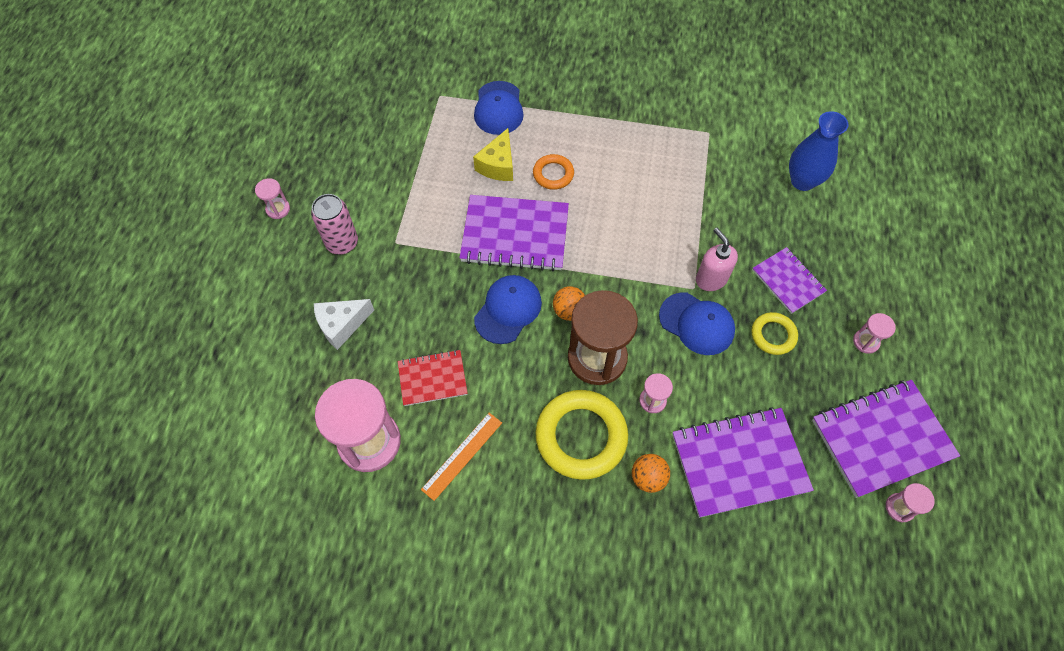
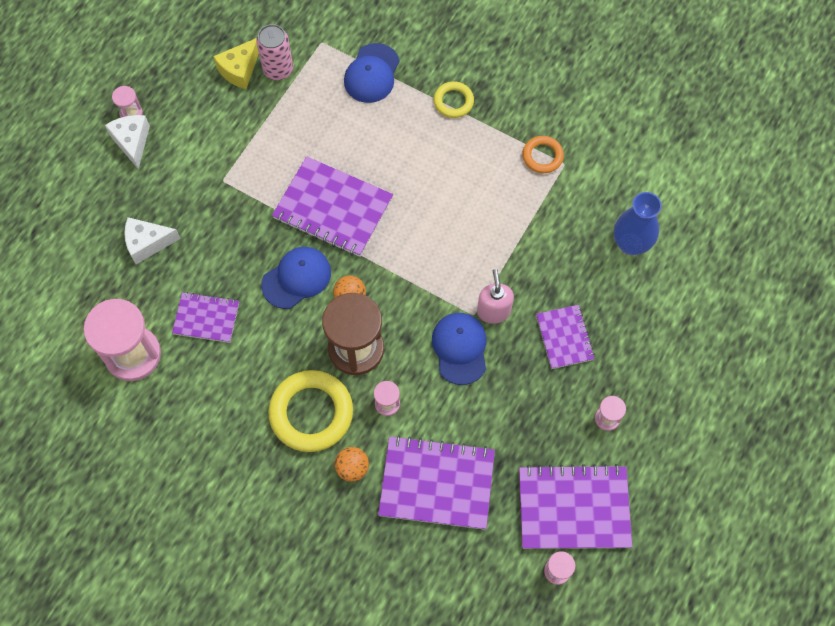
camera: 20 degrees right, 5 degrees up
pink can [311,194,358,255] -> pink can moved to [256,24,293,80]
red notebook [398,350,468,406] -> purple notebook [172,292,239,343]
orange ruler [421,413,502,501] -> none
yellow cheese [473,128,513,181] -> yellow cheese moved to [213,38,259,89]
orange ring [533,154,574,190] -> orange ring moved to [522,136,564,173]
blue cap [659,292,735,355] -> blue cap turned 150 degrees counterclockwise [432,313,487,385]
yellow ring [751,312,798,355] -> yellow ring moved to [434,82,474,118]
none -> white cheese [105,115,150,169]

